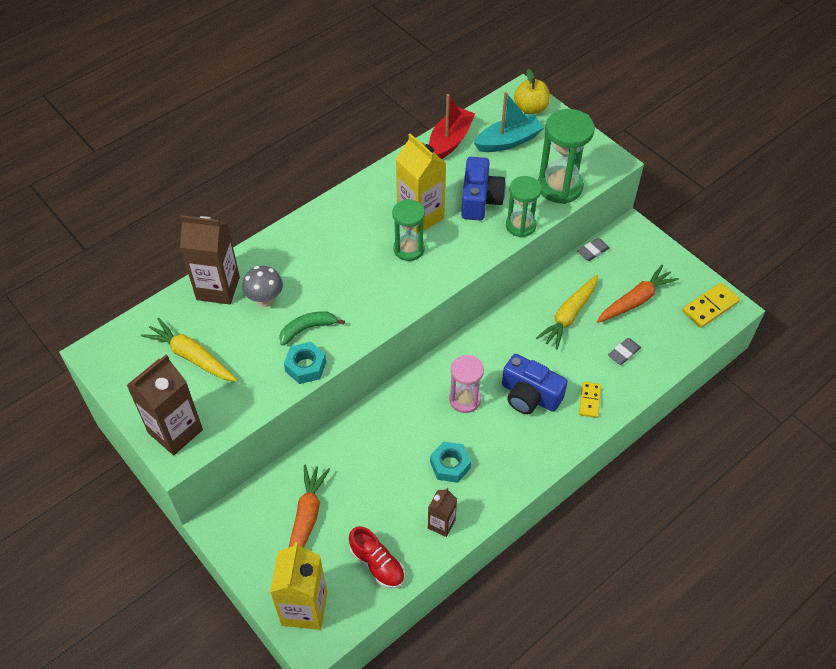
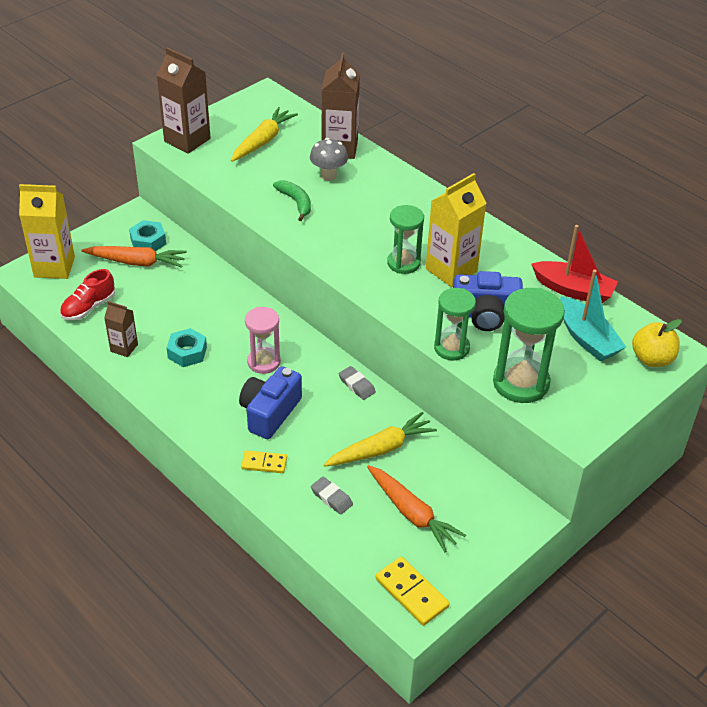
camera: 85 degrees right, 10 degrees down
turquoise nut [284,342,326,384] -> turquoise nut moved to [129,220,166,251]
yellow carrot [536,275,598,350] -> yellow carrot turned 120 degrees clockwise [324,412,437,467]
grey eraser [577,238,610,261] -> grey eraser moved to [339,366,376,400]

